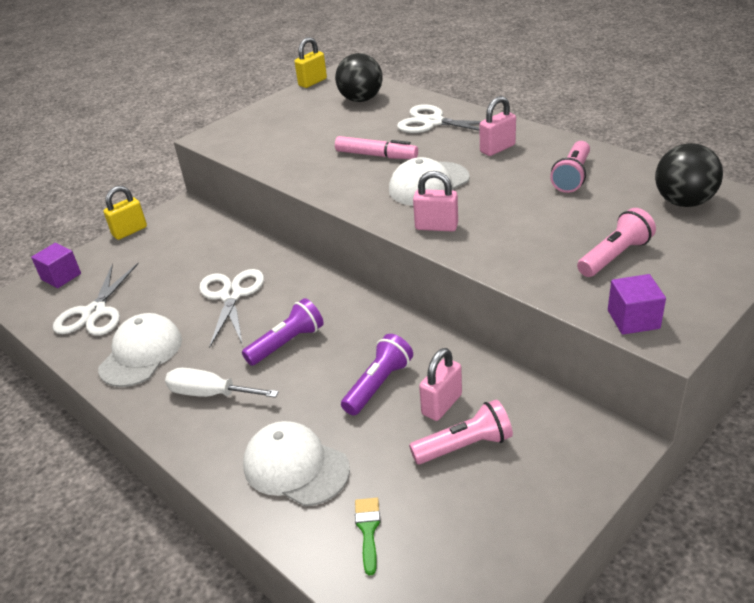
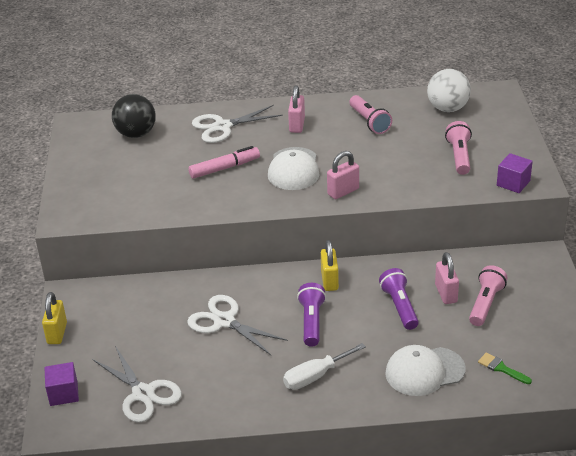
camera: 50 degrees left, 0 degrees up
white cap [98,313,182,387] -> none
yellow padlock [295,37,327,88] -> yellow padlock moved to [321,240,339,291]
black ball [655,143,723,207] -> white ball [427,69,471,112]

